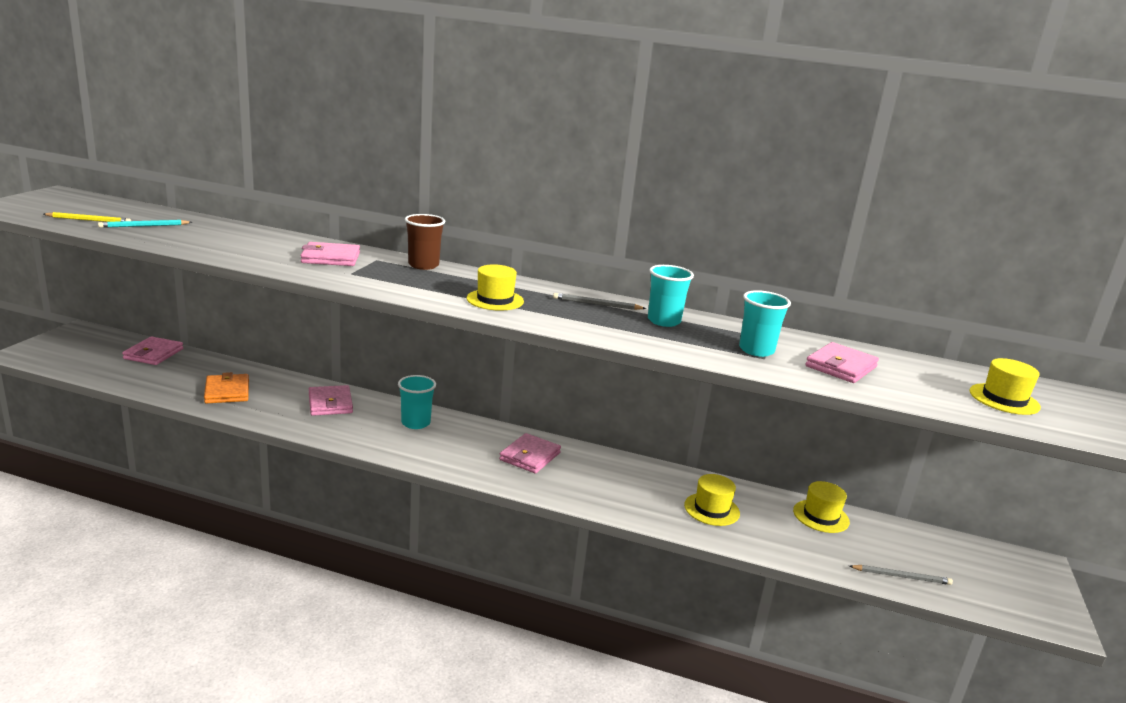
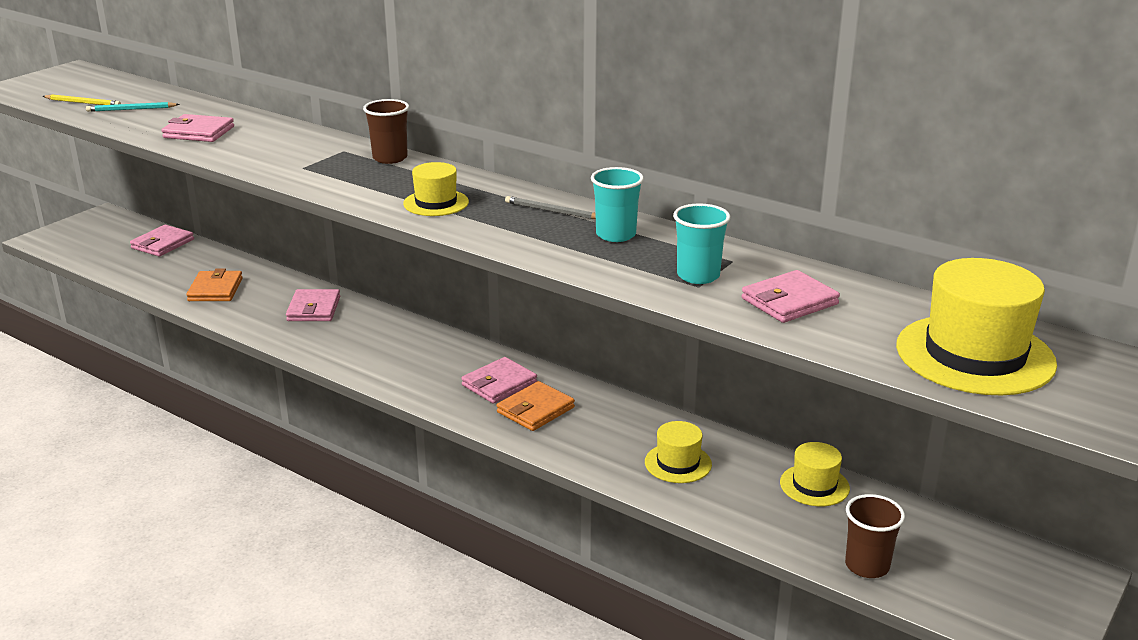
camera: 20 degrees right, 5 degrees up
pink wallet [300,242,360,266] -> pink wallet moved to [161,114,234,142]
turquoise cup [398,375,436,429] -> none
grey pencil [849,565,953,585] -> brown cup [845,494,905,578]
yellow hat [969,358,1041,415] -> yellow hat [896,258,1057,395], size x1.84
none -> orange wallet [497,381,575,431]

